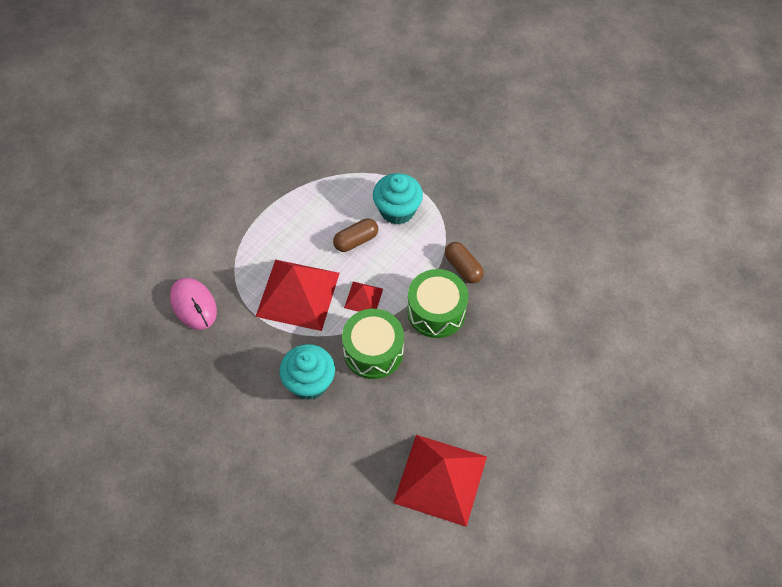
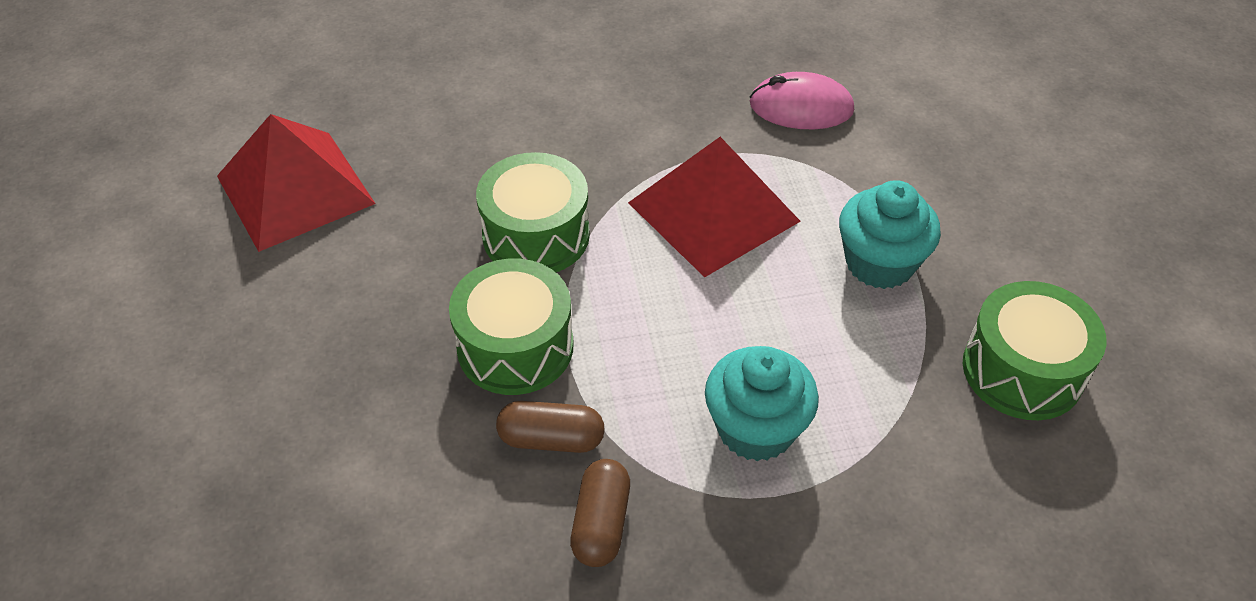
camera: 130 degrees right, 10 degrees down
turquoise cupcake [279,344,335,400] -> turquoise cupcake moved to [839,180,941,289]
brown capsule [333,218,378,252] -> brown capsule moved to [570,459,630,567]
red pyramid [344,281,383,312] -> none
none -> green drum [963,281,1107,420]

